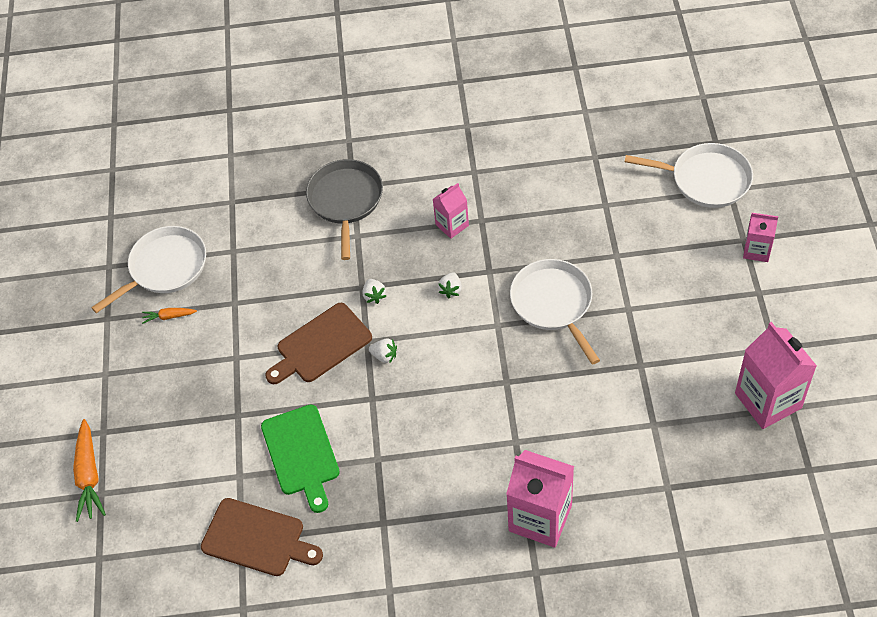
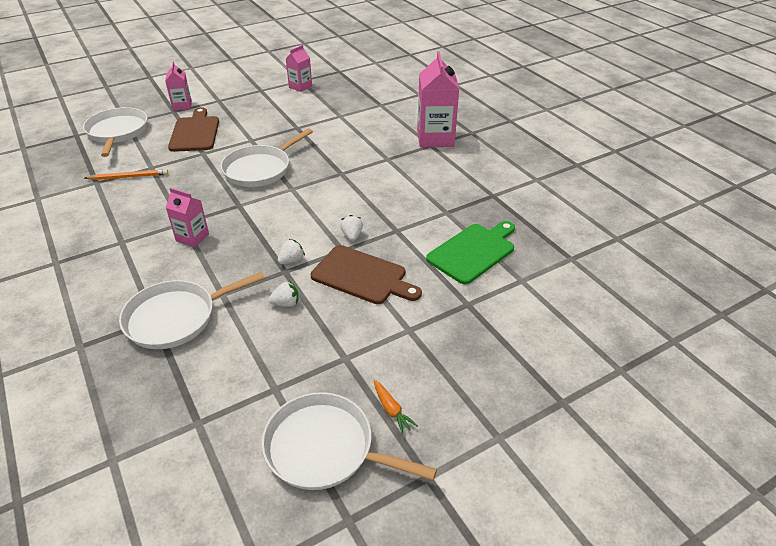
camera: 120 degrees left, 15 degrees down
orange carrot [73,419,106,522] -> none
brown cutting board [201,498,323,576] -> brown cutting board moved to [168,107,219,152]
grey pan [306,159,383,260] -> white pan [119,272,265,349]
white strawberry [438,272,462,298] -> white strawberry moved to [268,281,298,307]
pink carton [735,322,817,429] -> pink carton [286,45,312,92], size x0.56
none -> orange pencil [85,169,168,180]

